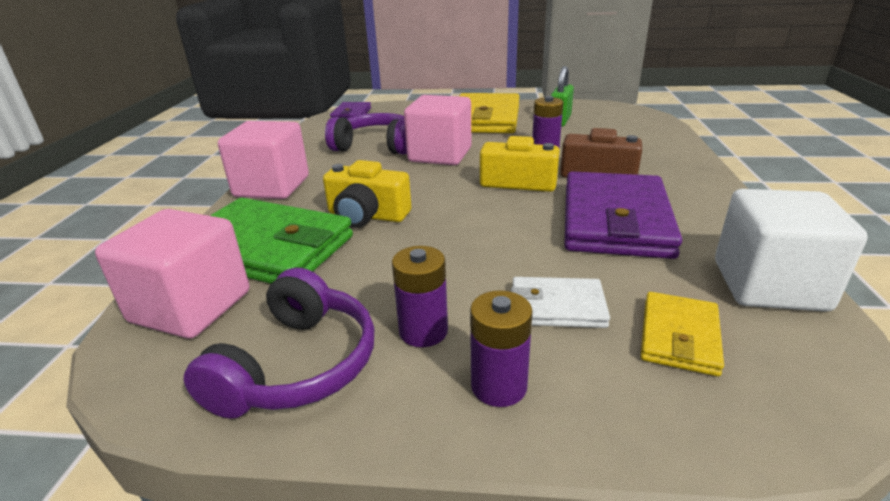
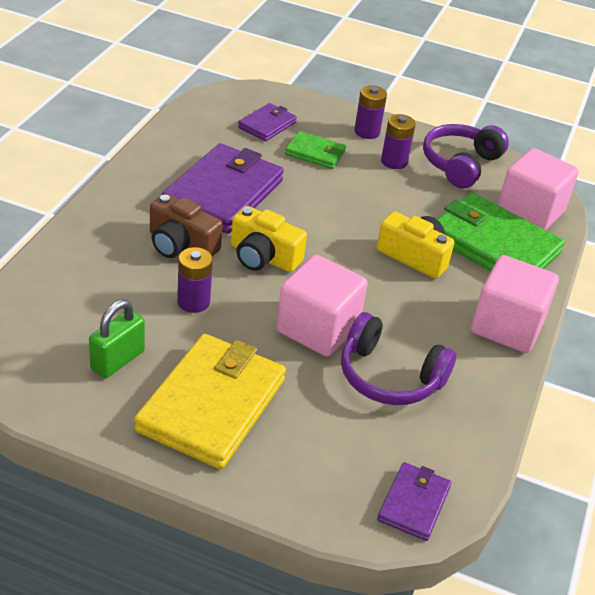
camera: 170 degrees left, 10 degrees up
white wallet [511,277,610,328] -> green wallet [285,131,346,169]
yellow wallet [641,292,724,376] -> purple wallet [238,103,297,141]
white cube [715,189,868,312] -> none

